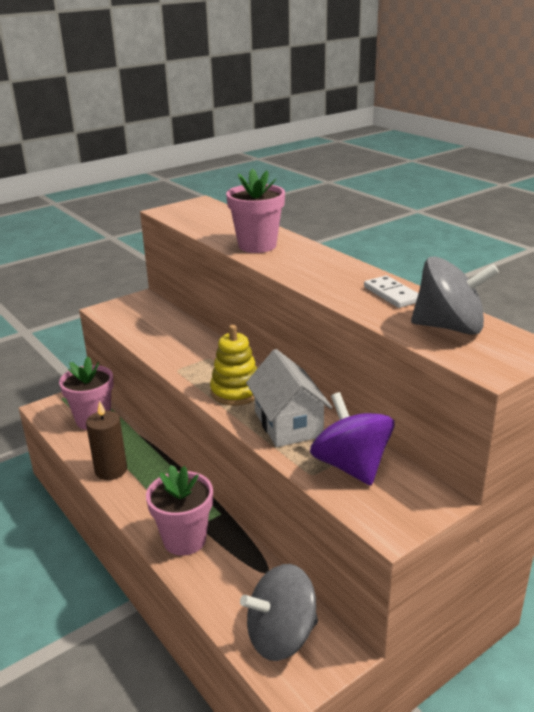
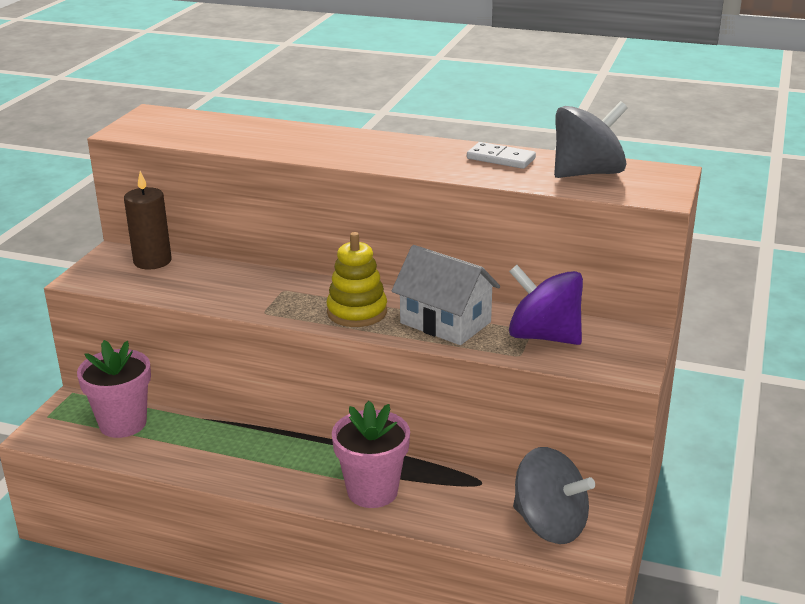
camera: 35 degrees left, 0 degrees up
brown candle [86,401,127,480] -> brown candle moved to [124,171,172,270]
pink flower pot [226,168,285,253] -> none
grey spinning top [240,564,318,661] -> grey spinning top turned 90 degrees counterclockwise [513,447,595,544]

